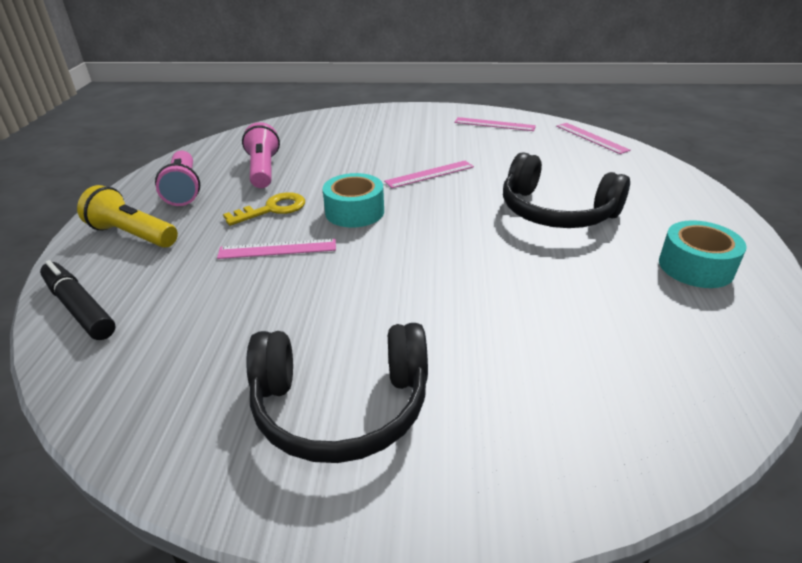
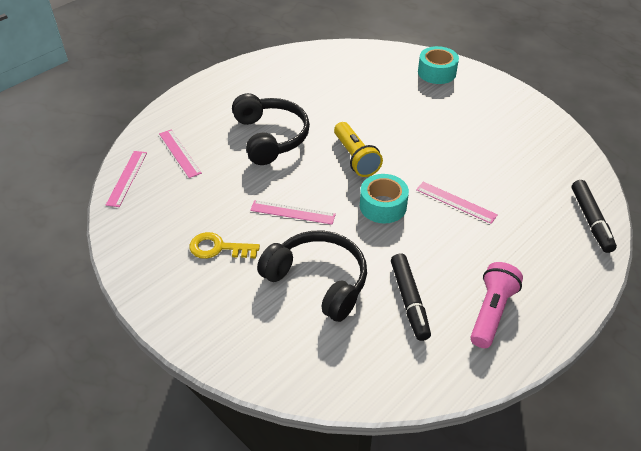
camera: 140 degrees left, 10 degrees up
yellow flashlight [77,185,178,248] -> yellow flashlight moved to [334,122,383,177]
yellow key [223,192,305,226] -> yellow key moved to [189,232,260,259]
pink flashlight [242,122,280,188] -> black marker [391,254,431,341]
black headphones [246,323,428,463] -> black headphones moved to [257,231,367,322]
pink ruler [454,117,536,131] -> pink ruler moved to [159,130,202,178]
turquoise tape [659,220,746,288] -> turquoise tape moved to [418,46,459,84]

